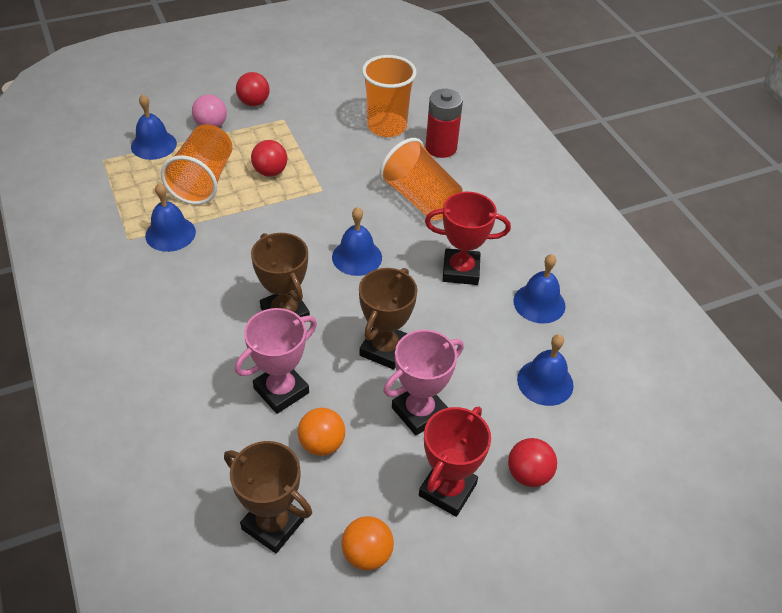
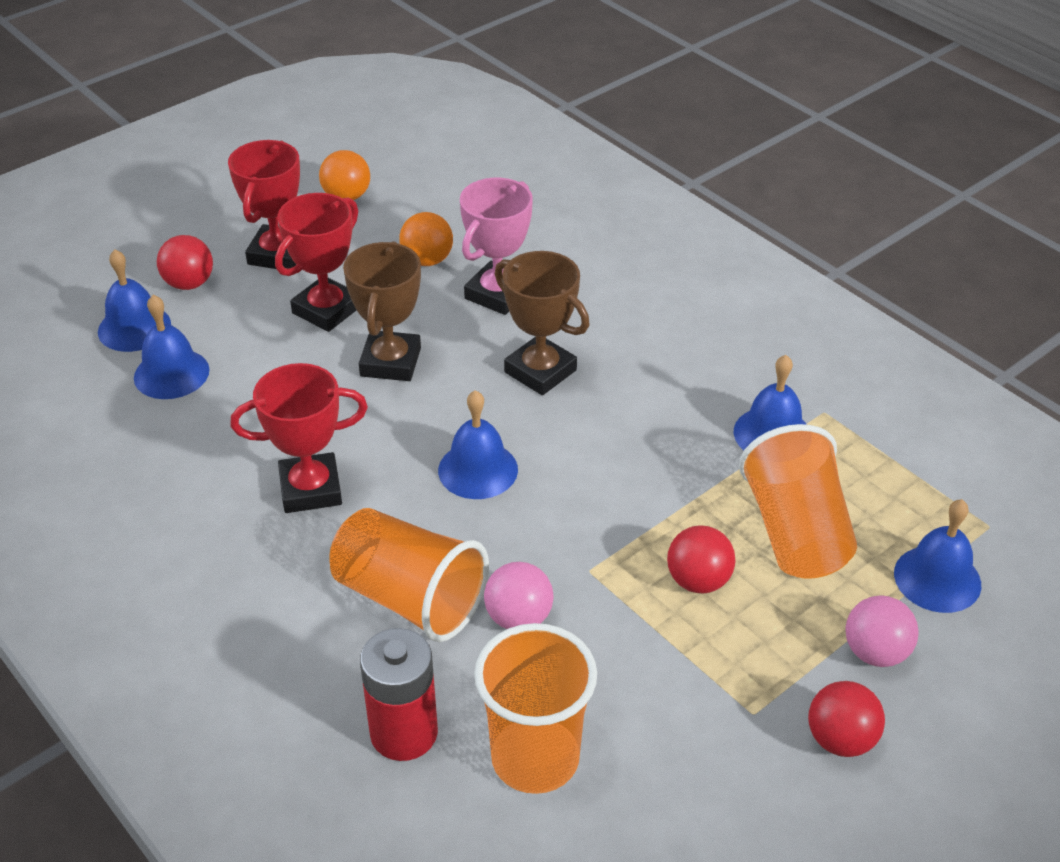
camera: 165 degrees right, 5 degrees down
brown trophy [224,441,312,553] -> none
pink trophy [383,330,464,435] -> red trophy [275,193,358,332]
blue bell [513,254,566,324] -> blue bell moved to [98,249,171,352]
none -> pink ball [484,562,553,629]

